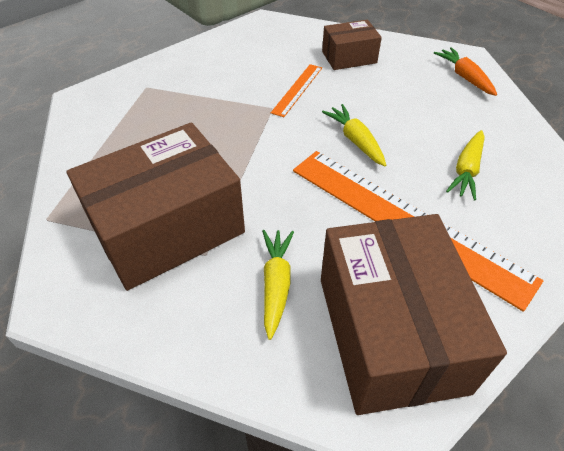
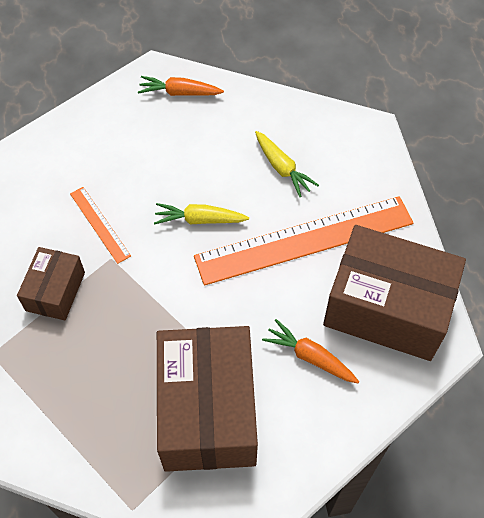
camera: 60 degrees left, 10 degrees up
yellow carrot [262,230,294,340] -> orange carrot [262,319,359,383]
brown box [322,20,382,70] -> brown box moved to [17,247,85,320]

